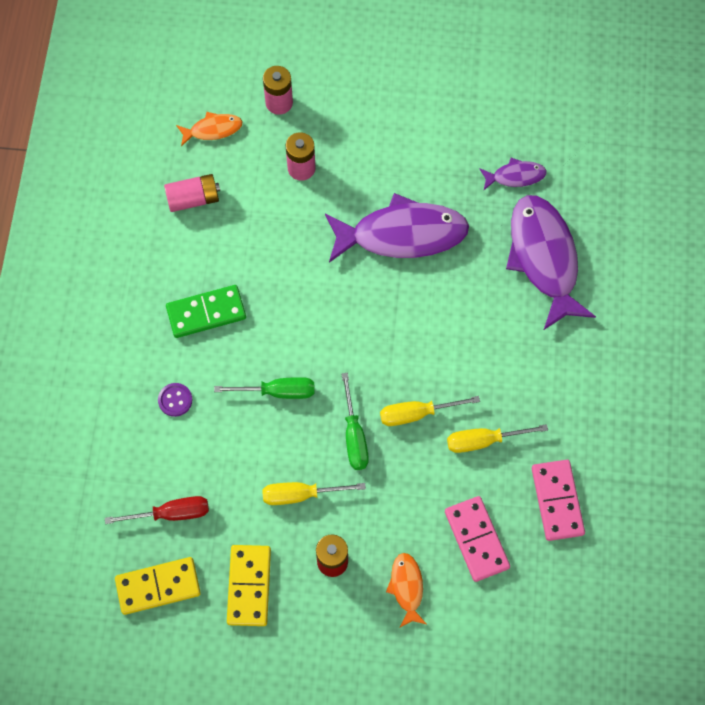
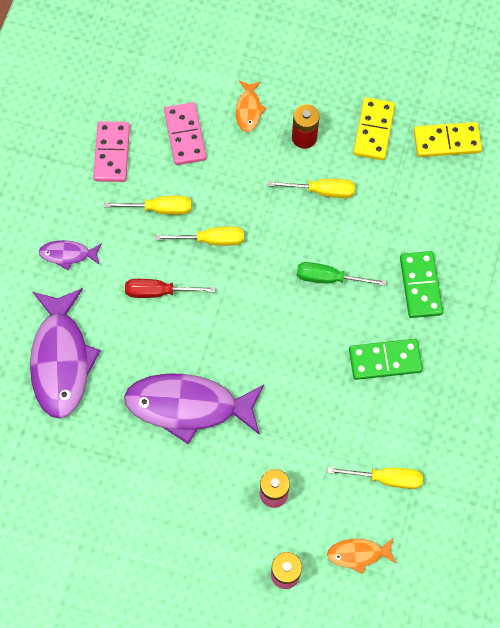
camera: 170 degrees left, 0 degrees up
red screwdriver [105,496,209,524] -> red screwdriver moved to [125,279,215,298]
purple button [158,383,192,417] -> green domino [400,251,443,318]
pink battery [164,174,220,212] -> yellow screwdriver [327,467,423,489]
green screwdriver [342,373,369,470] -> none
purple fish [479,158,547,190] -> purple fish moved to [39,240,102,270]

